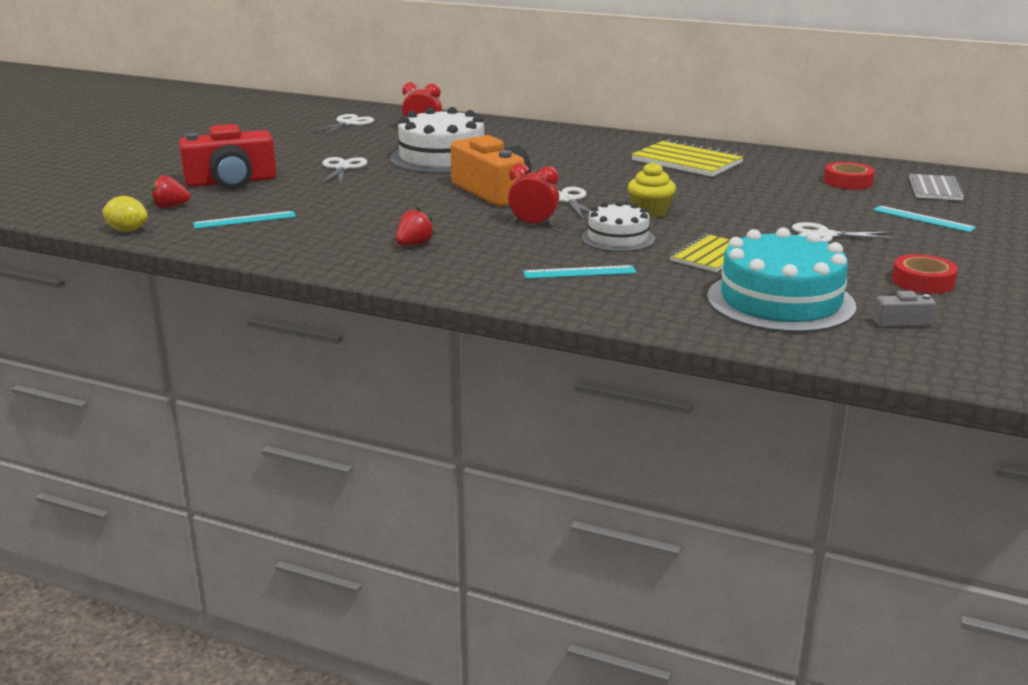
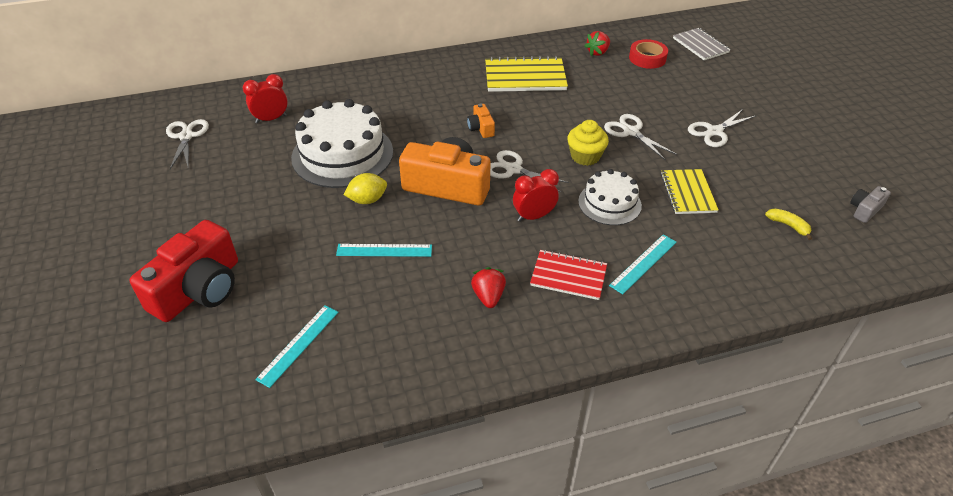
camera: 40 degrees left, 20 degrees up
yellow lemon [102,196,148,232] -> yellow lemon moved to [344,173,387,204]
red strawberry [150,174,191,208] -> red strawberry moved to [585,31,610,56]
white scissors [322,157,367,185] -> white scissors moved to [604,114,677,161]
turquoise cake [707,227,856,333] -> yellow banana [765,208,812,240]
turquoise ruler [873,206,976,232] -> turquoise ruler moved to [336,244,432,257]
red tape [892,254,958,294] -> none
none -> orange camera [467,103,495,138]
none -> red notebook [530,250,607,300]

